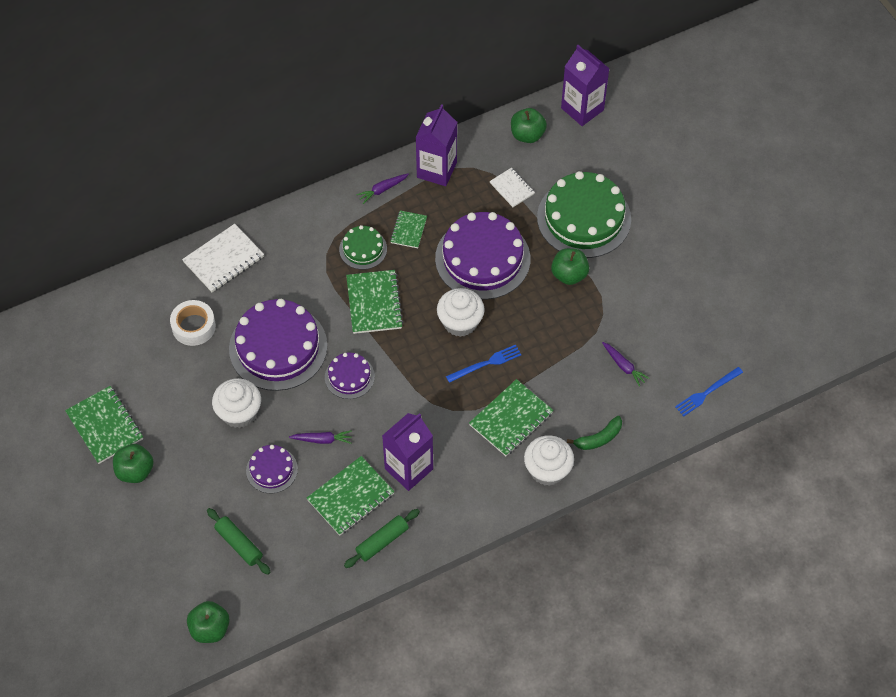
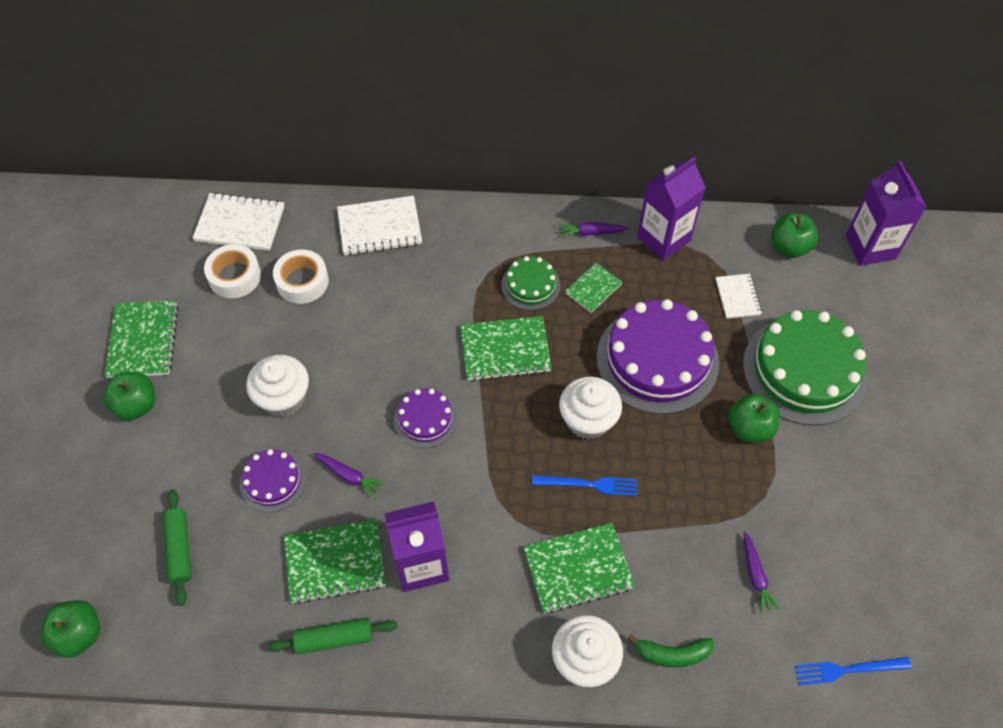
camera: 30 degrees right, 0 degrees up
purple cake [229,299,327,391] -> none
green notebook [346,270,404,334] -> green notebook turned 60 degrees clockwise [460,316,552,381]
none -> white notebook [193,192,285,251]
none -> white tape [204,244,261,298]

